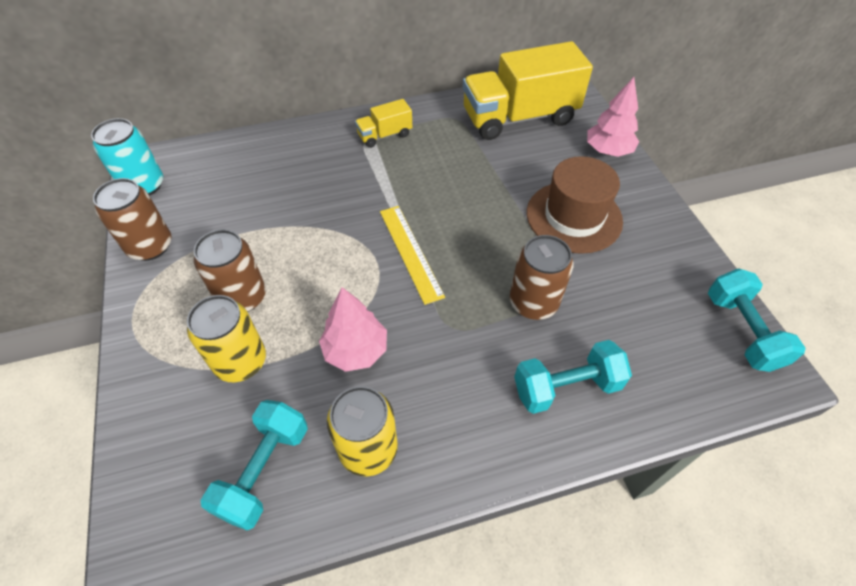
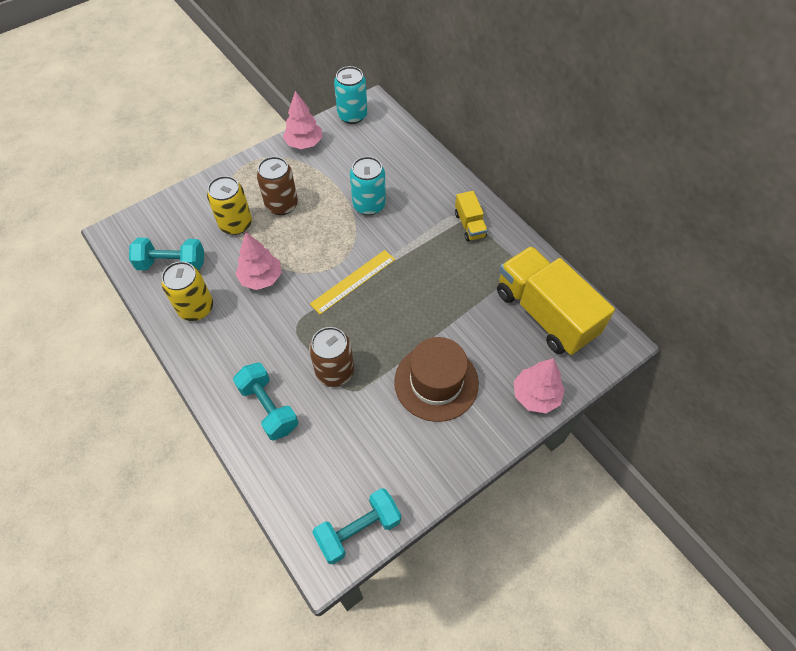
camera: 70 degrees right, 5 degrees up
brown can [93,178,172,261] -> pink tree [283,91,322,149]
yellow truck [355,99,412,148] -> yellow truck turned 150 degrees counterclockwise [455,191,488,241]
none -> turquoise can [350,156,386,215]

